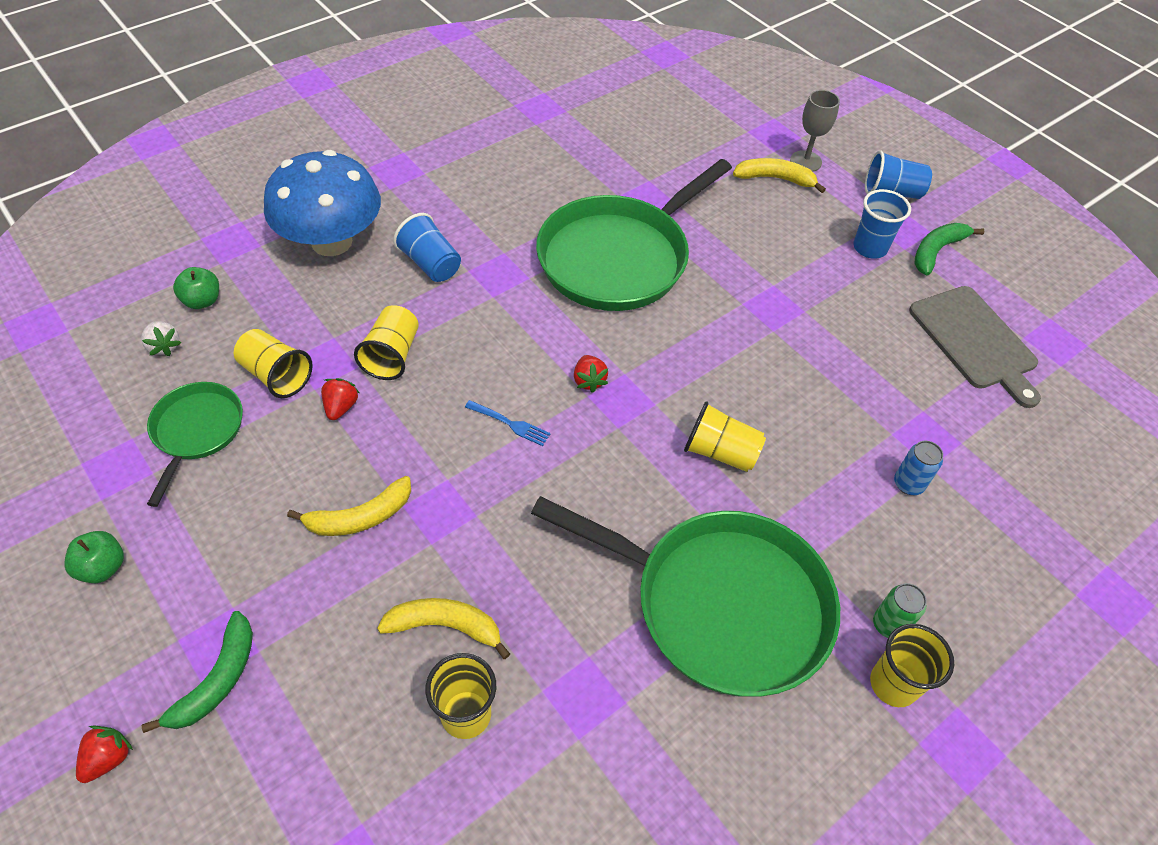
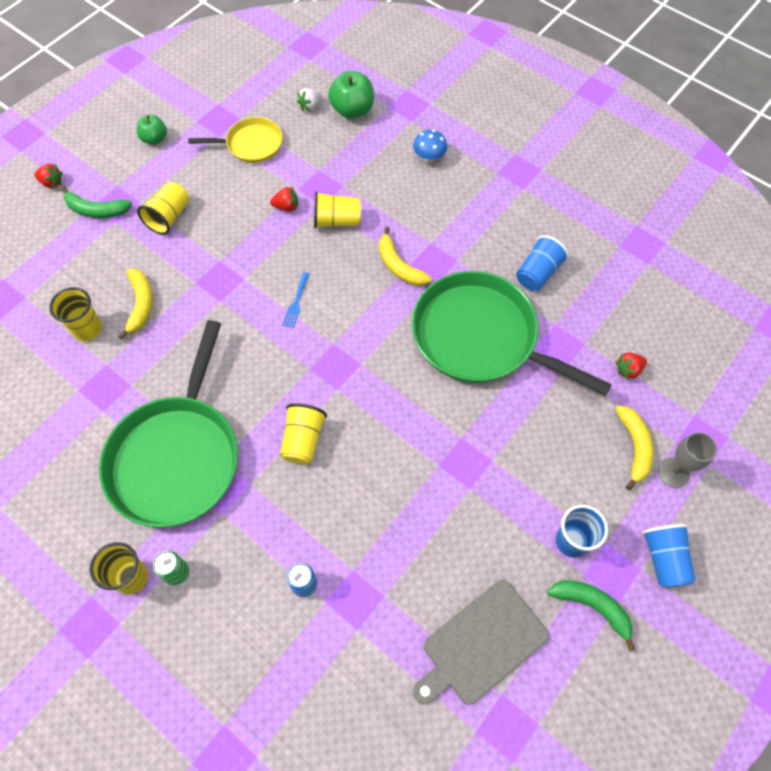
camera: 80 degrees right, 10 degrees up
green pan [147,382,243,507] -> yellow pan [188,117,283,163]
green apple [173,267,219,309] -> green apple [328,71,374,119], size x1.58
yellow cup [234,329,313,398] -> yellow cup moved to [137,182,189,235]
blue mushroom [264,150,381,256] -> blue mushroom [413,130,447,162], size x0.42
yellow banana [287,476,411,536] -> yellow banana moved to [379,227,432,286]
blue cup [393,213,461,282] -> blue cup moved to [516,235,569,291]
red strawberry [574,355,608,393] -> red strawberry moved to [616,352,647,381]

